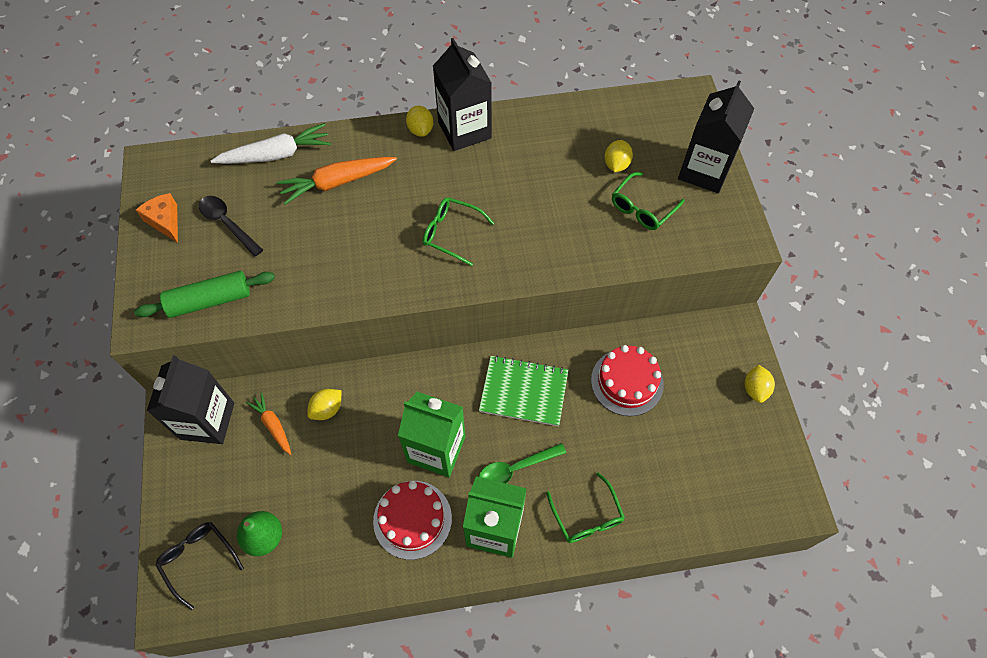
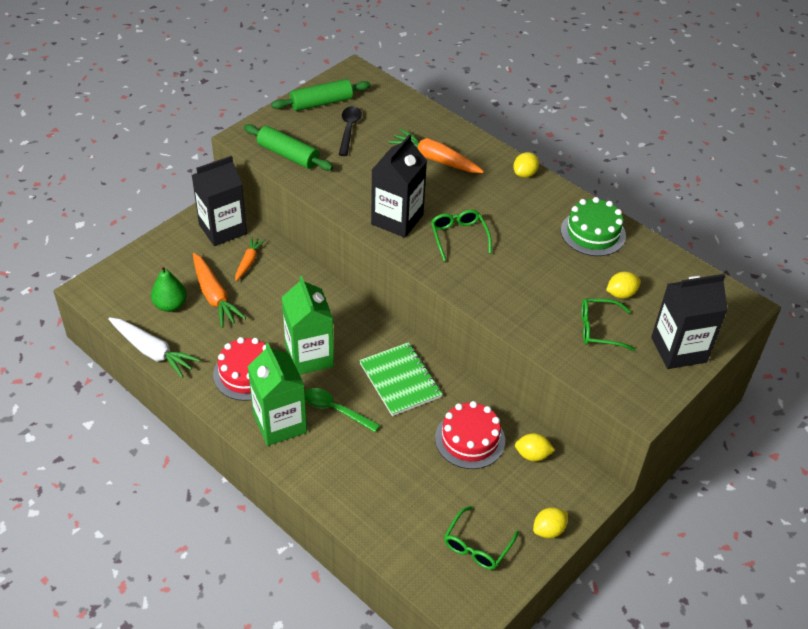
camera: 50 degrees right, 15 degrees down
orange cheese [136,193,178,243] -> green rolling pin [271,79,371,111]
black glasses [155,522,244,610] -> none
white carrot [211,123,331,164] -> white carrot moved to [108,317,200,378]
yellow lemon [307,389,342,420] -> yellow lemon moved to [515,433,555,461]
black carton [433,38,492,151] -> black carton moved to [371,134,427,238]
green glasses [546,472,625,543] -> green glasses moved to [444,506,519,570]
none -> orange carrot [193,253,246,328]
none -> green cake [561,197,626,256]

